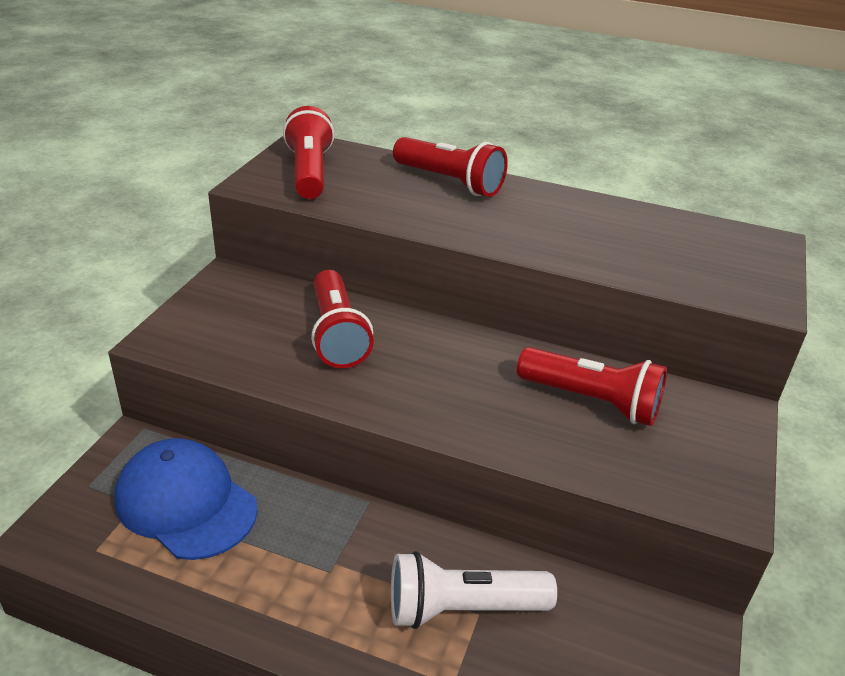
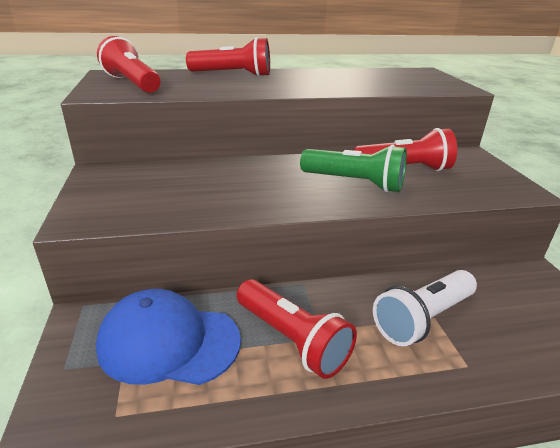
camera: 30 degrees left, 5 degrees down
red flashlight [311,270,374,368] -> red flashlight moved to [237,279,357,379]
none -> green flashlight [300,145,407,193]

